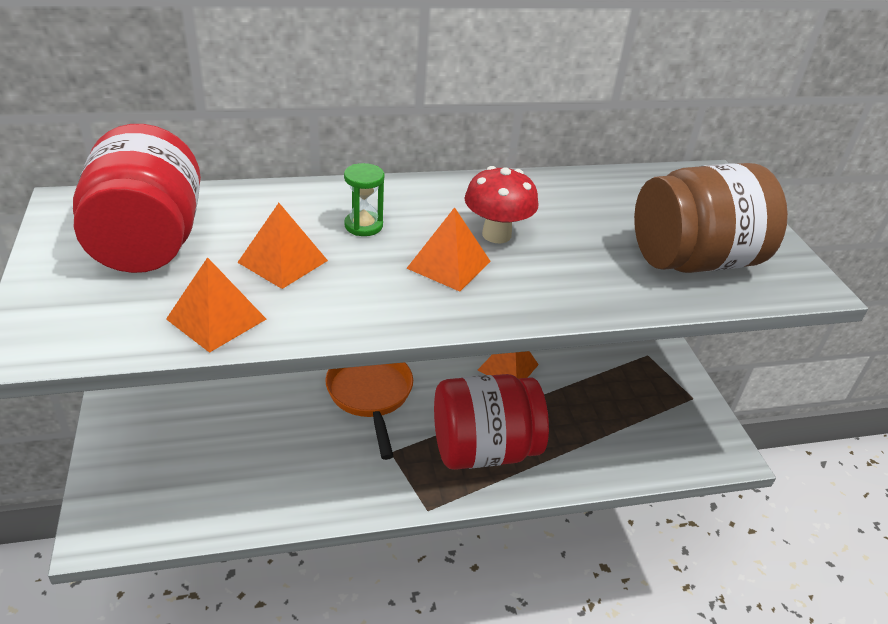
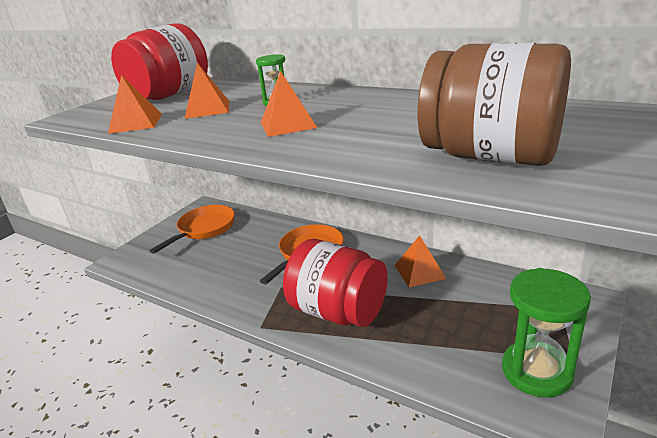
camera: 50 degrees right, 10 degrees down
red mushroom [464,166,538,243] -> none
none -> orange pan [149,205,235,254]
none -> green hourglass [502,268,591,398]

